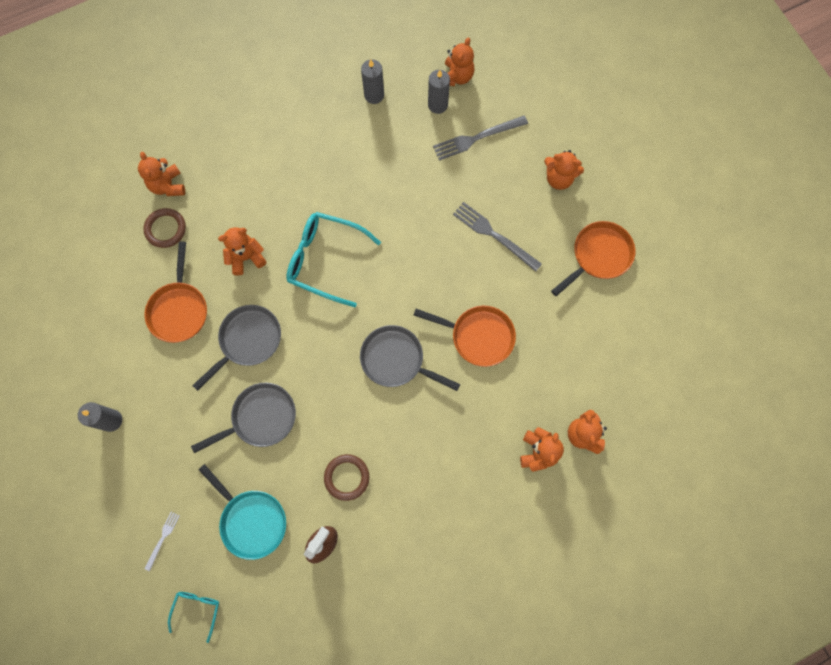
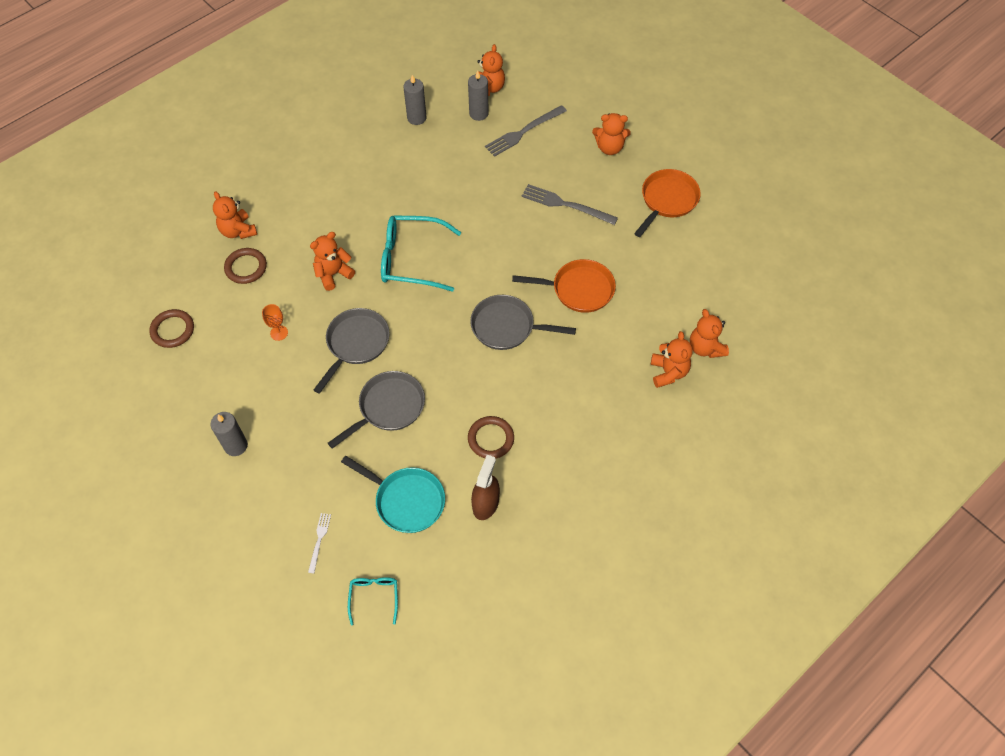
camera: 15 degrees left, 15 degrees down
orange pan [144,242,207,343] -> orange goblet [262,304,288,341]
none -> brown ring [149,309,194,348]

